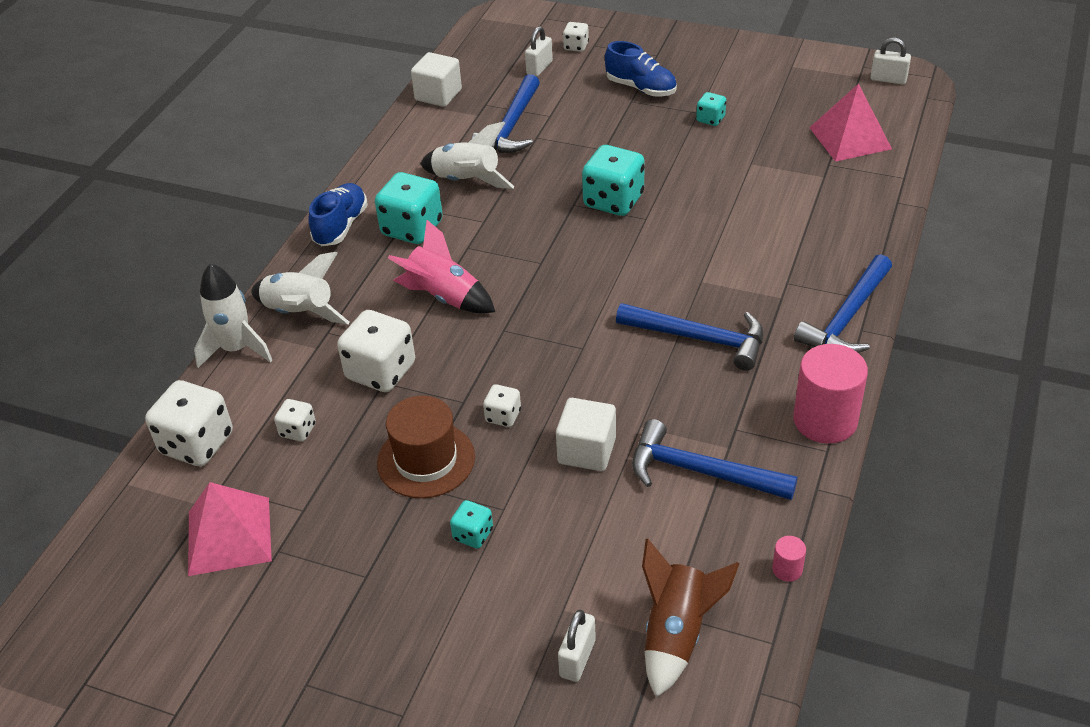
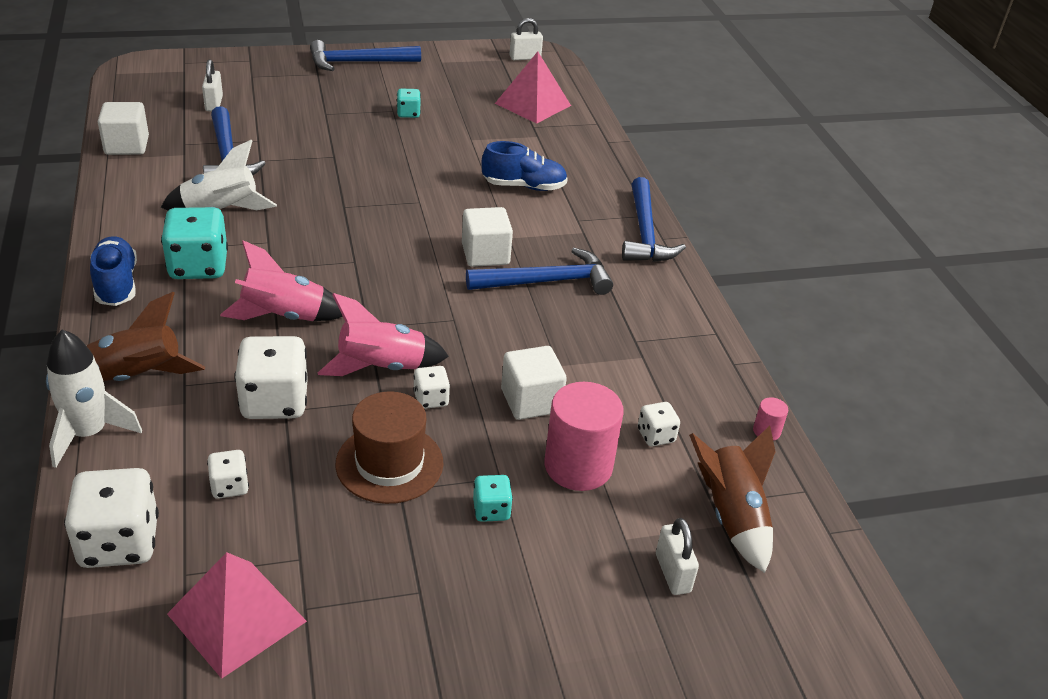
camera: 40 degrees left, 5 degrees down
white rocket [251,252,350,325] -> brown rocket [87,292,205,381]
white dice [563,22,589,52] -> white dice moved to [638,402,680,447]
turquoise dice [582,145,645,216] -> none
blue shoe [605,41,677,97] -> blue shoe moved to [482,141,568,191]
blue hammer [632,419,797,500] -> blue hammer moved to [310,40,421,71]
pink cylinder [793,344,868,444] -> pink cylinder moved to [544,382,624,491]
none -> pink rocket [318,293,449,376]
none -> white cube [462,207,513,267]

